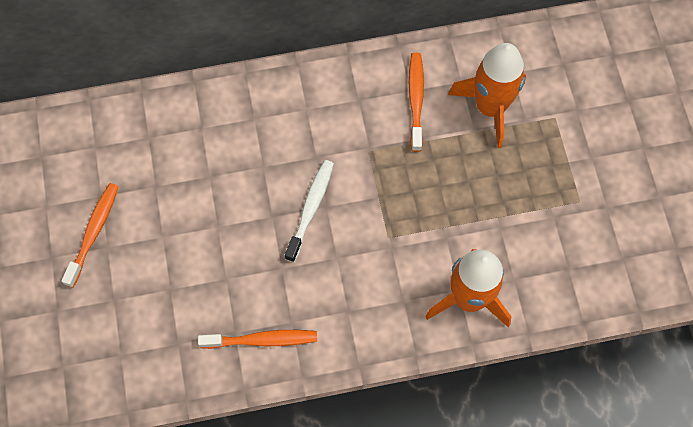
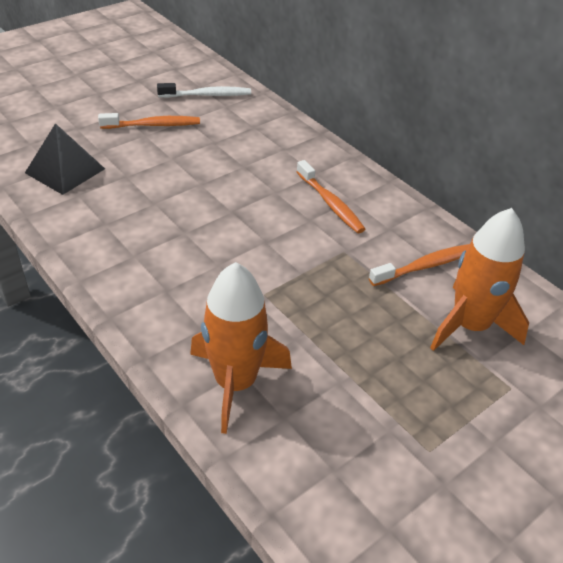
camera: 60 degrees right, 25 degrees down
orange toothbrush [198,330,317,349] -> orange toothbrush moved to [296,160,365,233]
white toothbrush [285,160,334,262] -> white toothbrush moved to [157,83,251,98]
none -> black pyramid [25,123,105,195]

